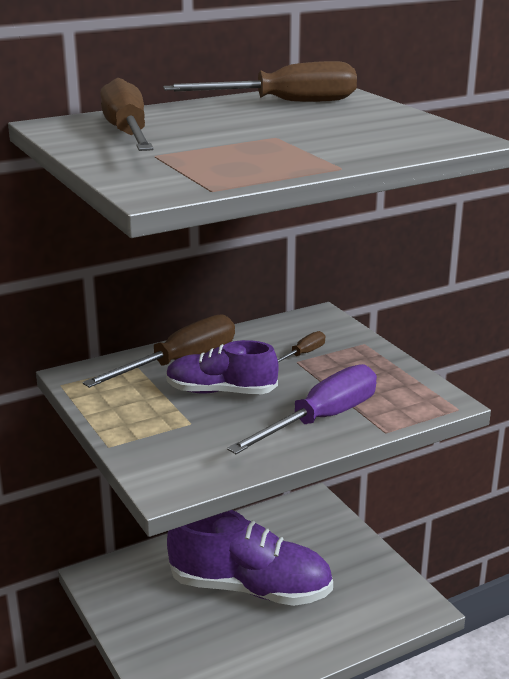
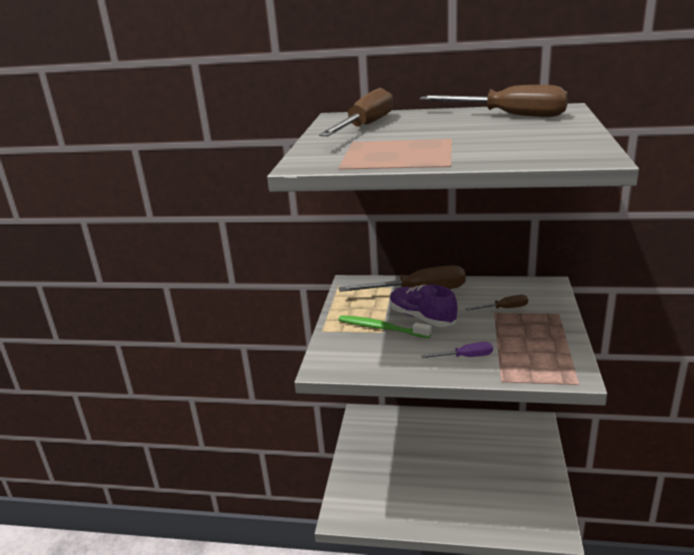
camera: 40 degrees right, 0 degrees up
purple shoe [167,510,333,606] -> none
purple screwdriver [227,364,377,454] -> purple screwdriver [421,342,493,358], size x0.48
none -> green toothbrush [338,315,432,338]

